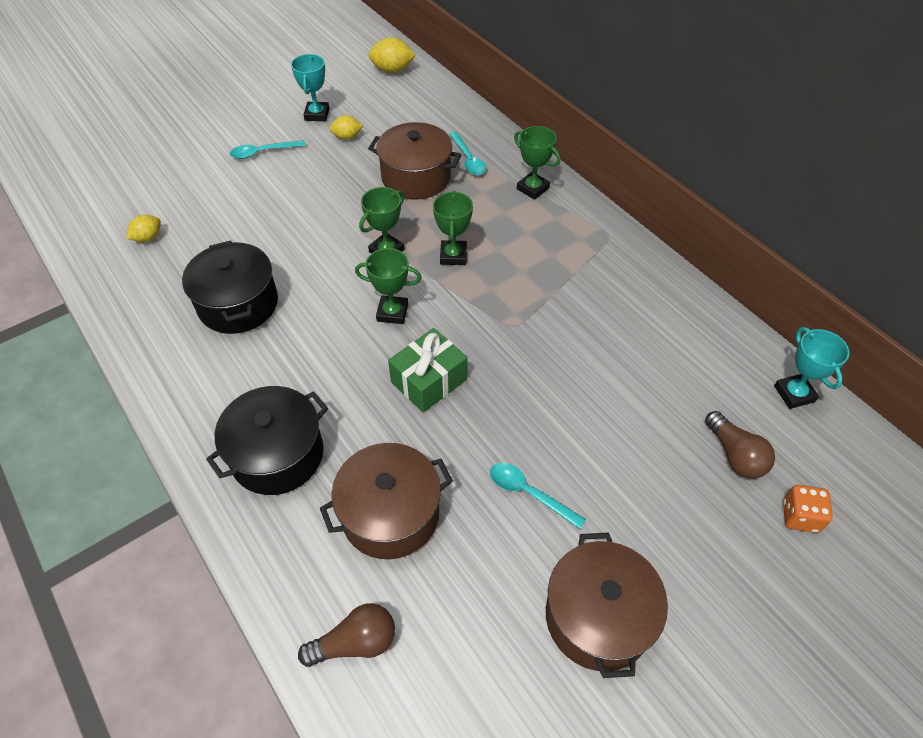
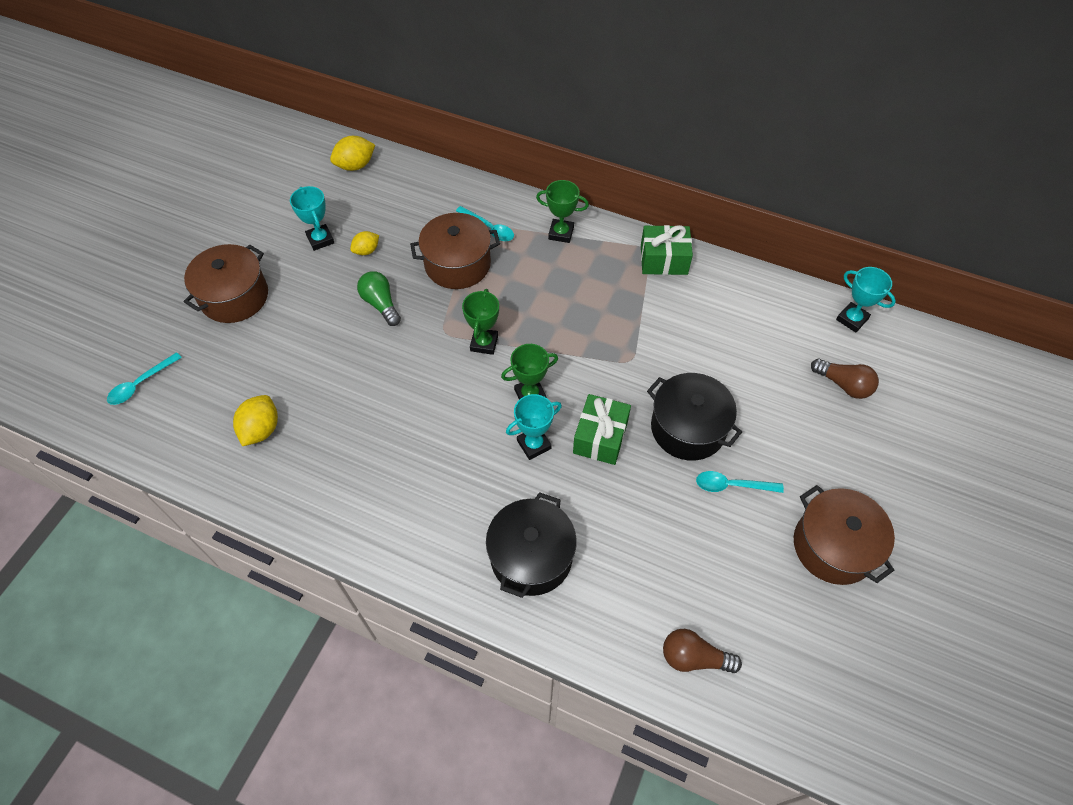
camera: 30 degrees left, 5 degrees up
yellow lemon [127,215,161,242] -> yellow lemon [233,395,278,446], size x1.55
black pot [182,240,278,334] -> black pot moved to [647,373,742,460]
turquoise spoon [230,140,306,159] -> turquoise spoon moved to [107,352,182,405]
brown light bulb [298,603,395,667] -> brown light bulb turned 120 degrees counterclockwise [663,629,742,673]
brown pot [320,443,453,559] -> brown pot moved to [184,244,268,323]
green trophy [433,191,473,265] -> none
orange dice [783,485,833,533] -> none
none -> green light bulb [357,271,401,326]
none -> turquoise trophy [506,394,562,460]
none -> green gift [641,225,693,275]

